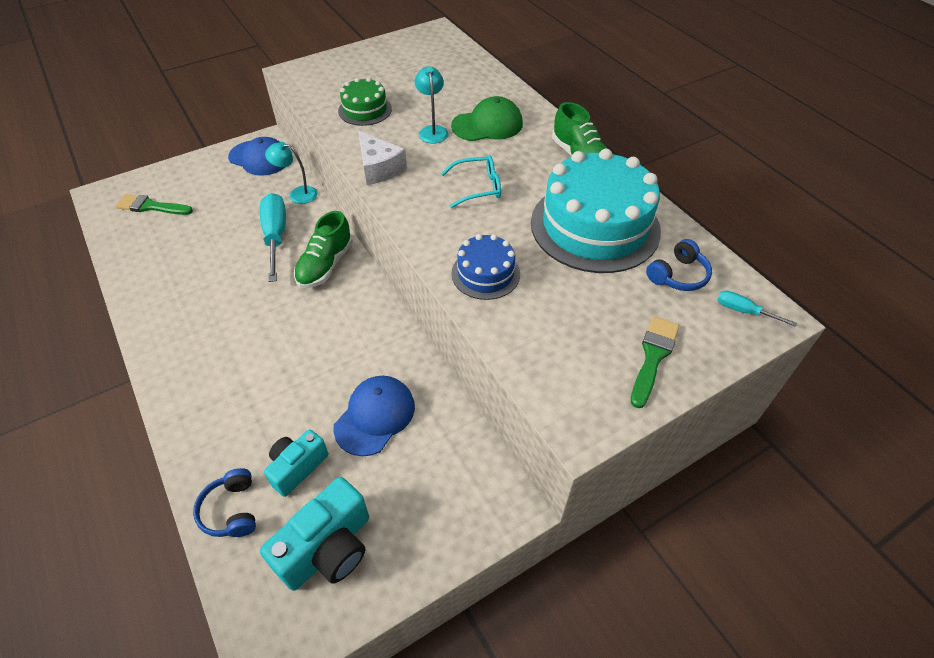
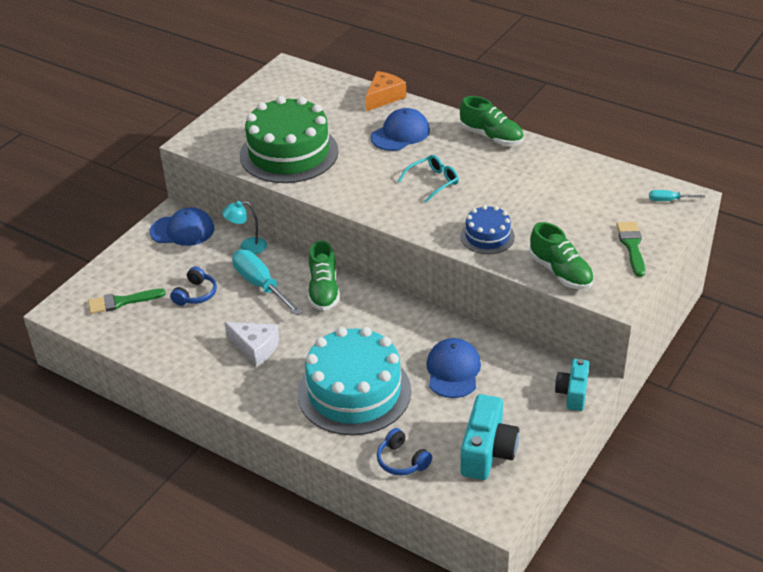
camera: 25 degrees left, 10 degrees down
turquoise camera [264,429,328,497] -> turquoise camera moved to [555,359,589,411]
green cake [338,77,392,126] -> green cake [240,96,339,183], size x2.00
white cheese [358,131,407,185] -> white cheese moved to [224,322,279,366]
turquoise lamp [415,66,448,143] -> none
green cap [451,96,523,141] -> blue cap [371,108,430,151]
turquoise cake [531,149,661,273] -> turquoise cake moved to [298,327,411,435]
blue headphones [646,239,712,291] -> blue headphones moved to [170,266,217,306]
none -> orange cheese [366,71,406,111]
none -> green shoe [529,222,594,290]

